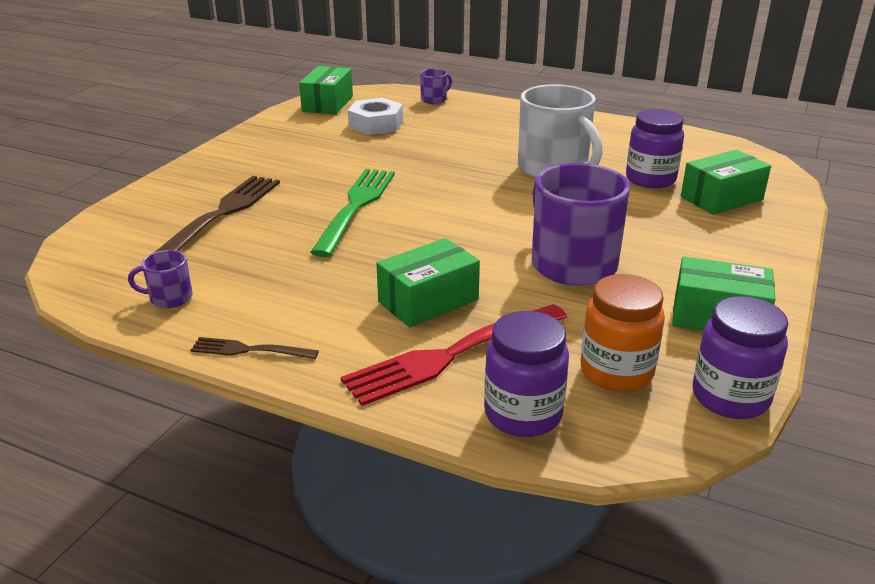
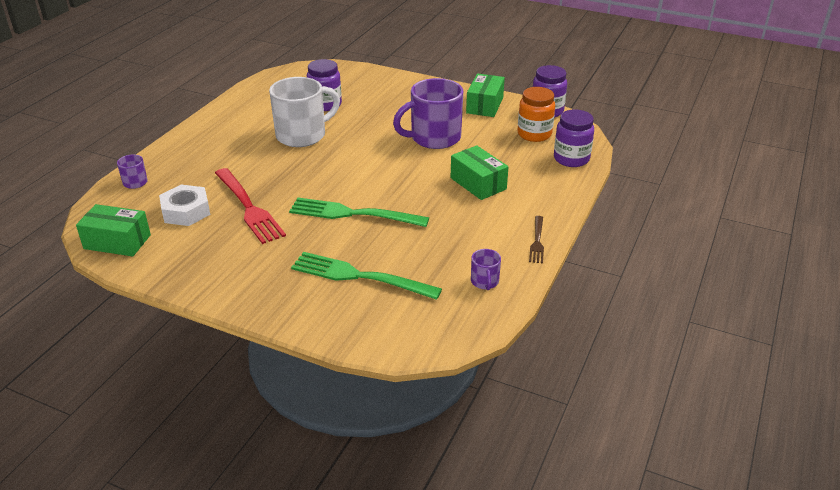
camera: 90 degrees left, 5 degrees up
brown fork [154,176,280,253] -> green fork [291,252,442,300]
red fork [341,304,567,406] -> red fork moved to [215,168,286,244]
green box [681,150,771,215] -> none

